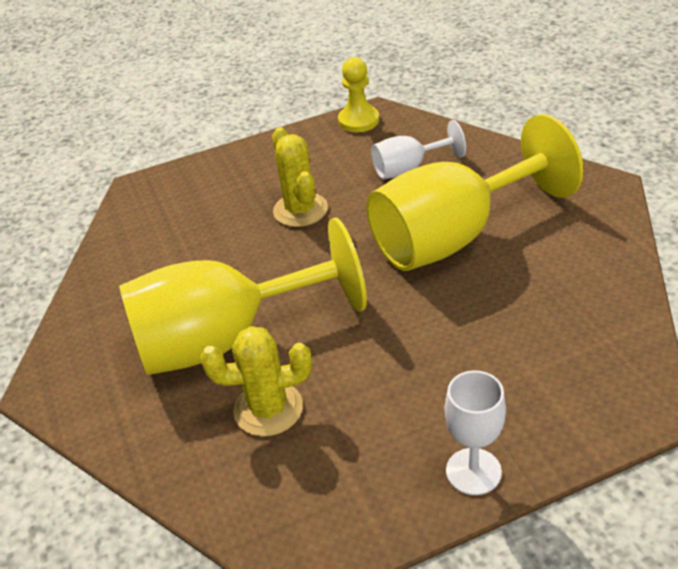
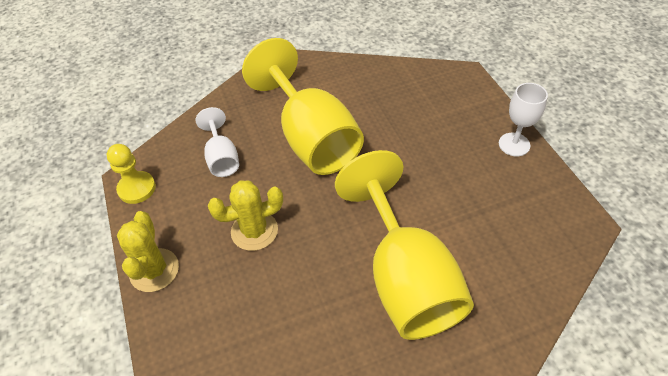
camera: 90 degrees left, 10 degrees up
yellow cactus [201,326,312,437] -> yellow cactus moved to [117,211,179,292]

